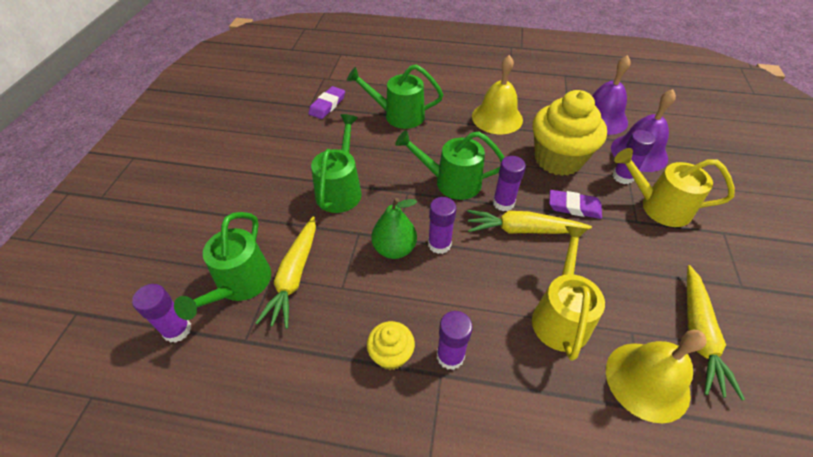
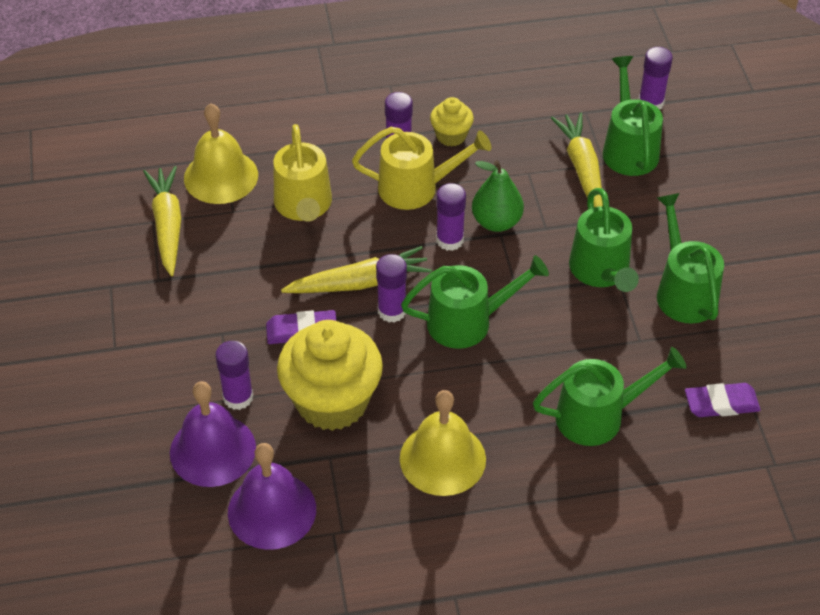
camera: 160 degrees right, 0 degrees up
purple eraser [308,86,345,119] -> purple eraser turned 75 degrees clockwise [685,383,761,417]
yellow watering can [614,148,735,227] -> yellow watering can moved to [352,127,491,210]
none -> green watering can [657,193,724,324]

